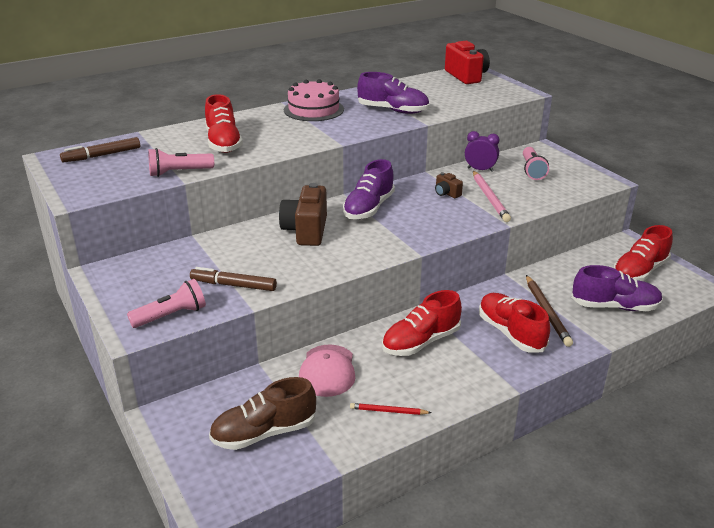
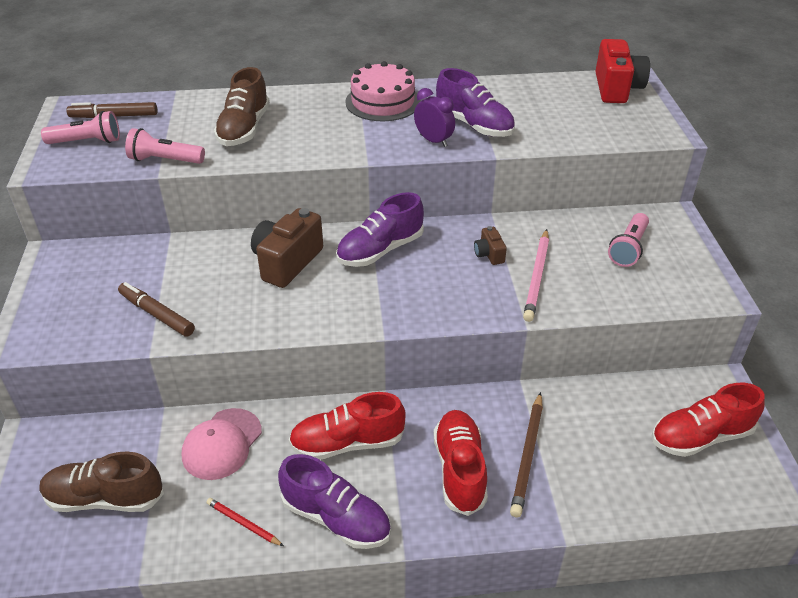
camera: 25 degrees right, 10 degrees up
pink flashlight [127,279,206,328] -> pink flashlight moved to [41,111,120,144]
red shoe [205,94,243,153] -> brown shoe [214,67,270,146]
purple clock [465,131,499,172] -> purple clock moved to [414,88,455,147]
purple shoe [571,265,663,311] -> purple shoe moved to [278,454,391,549]

